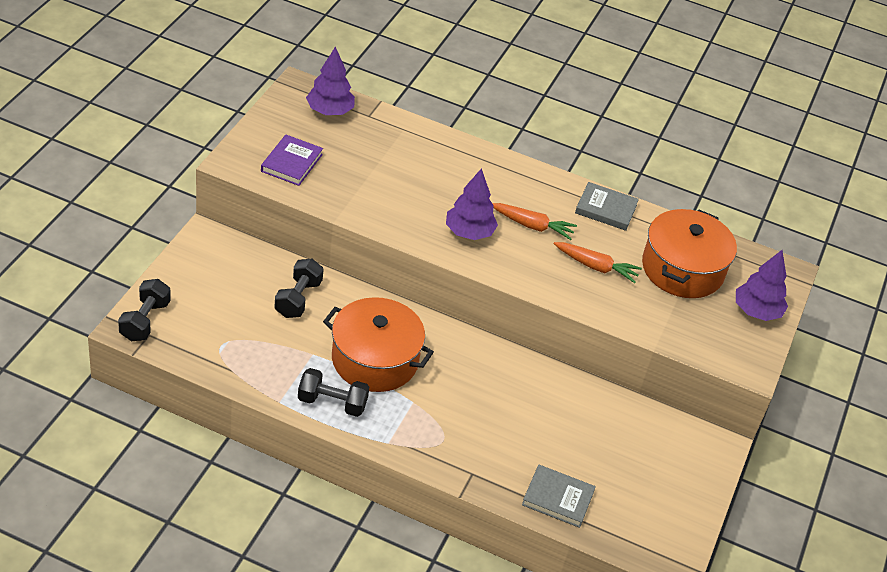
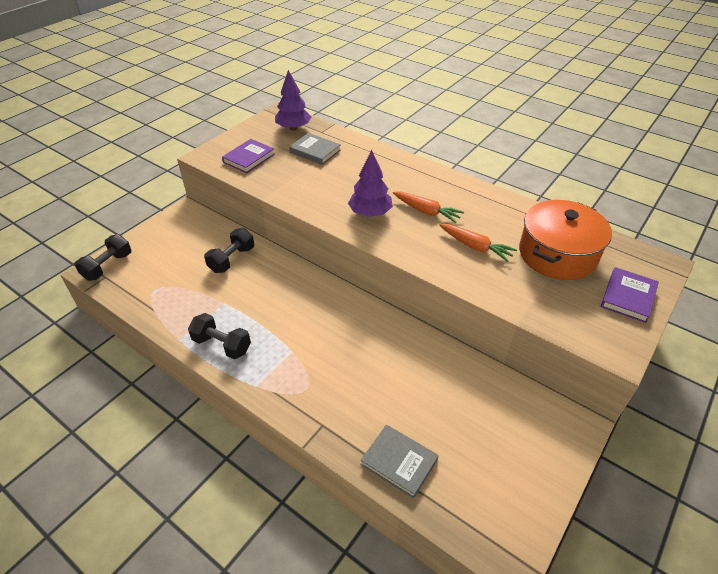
camera: 20 degrees right, 0 degrees up
orange pot [323,297,434,392] -> none
grey book [575,182,639,231] -> grey book moved to [289,133,341,165]
purple tree [736,250,788,321] -> purple book [601,267,659,323]

